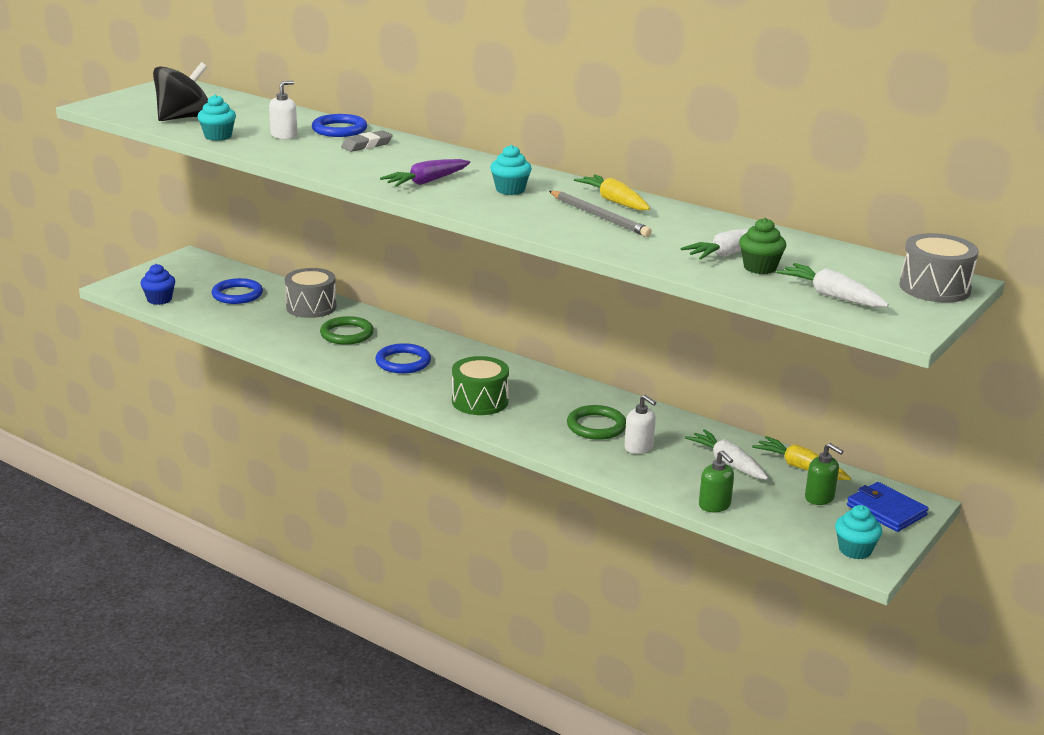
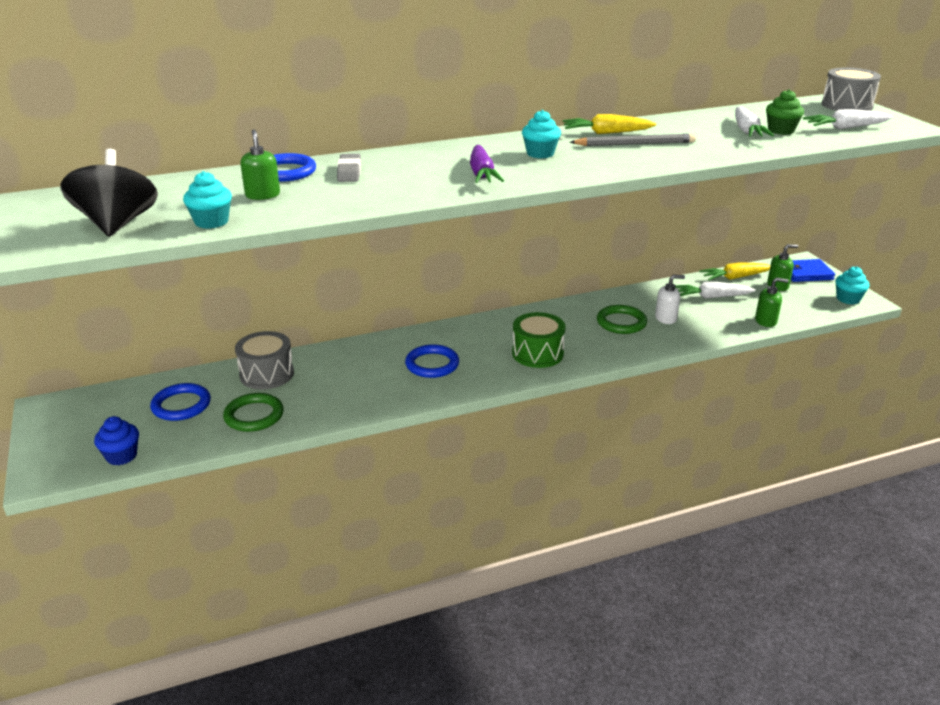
camera: 55 degrees left, 5 degrees up
white soap dispenser [269,81,298,139] -> green soap dispenser [241,129,280,200]
green ring [320,316,374,345] -> green ring moved to [223,393,284,432]

